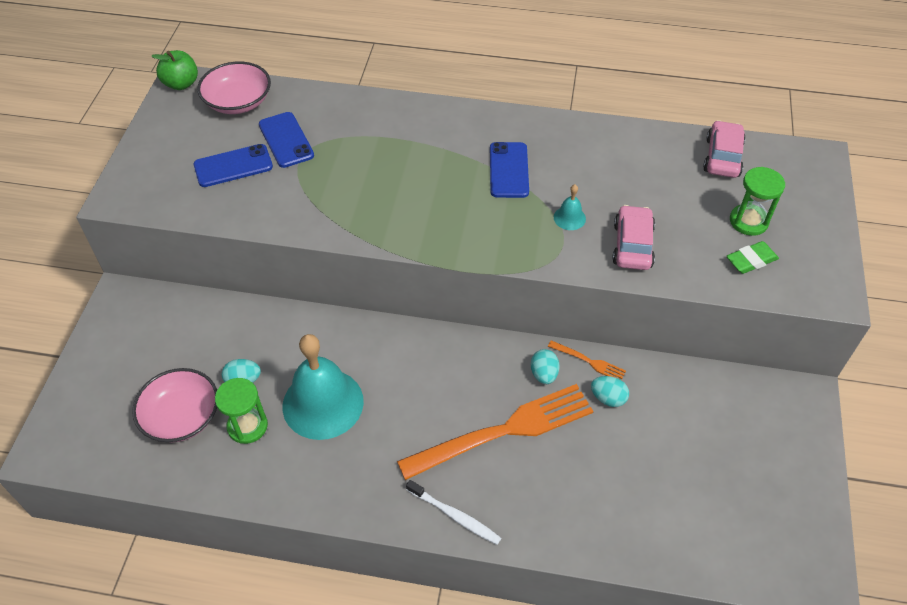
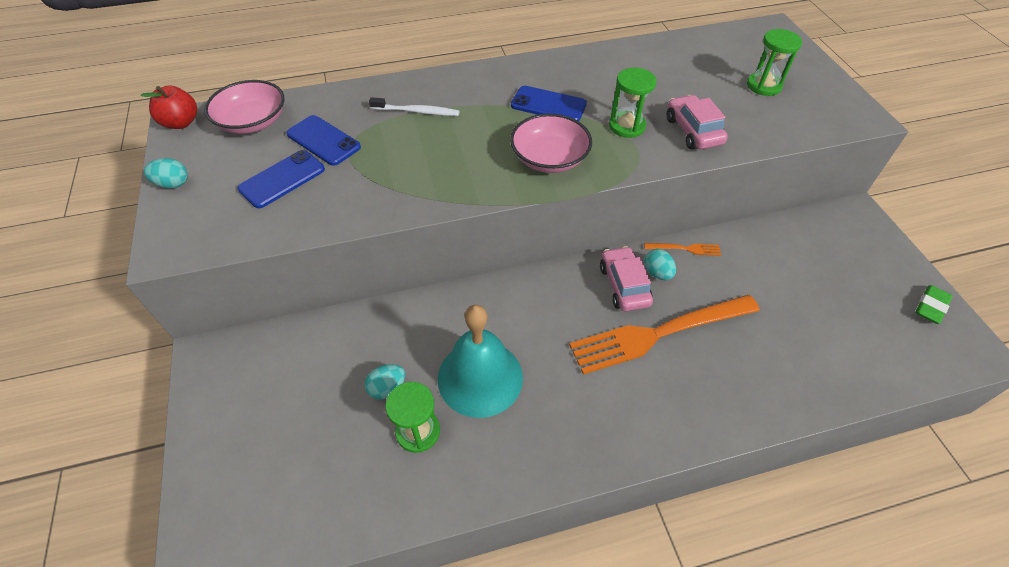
camera: 25 degrees left, 0 degrees up
pink bowl [132,368,217,442] -> pink bowl moved to [510,114,592,173]
green apple [151,50,198,90] -> red apple [141,85,197,129]
orange fork [397,384,593,480] -> orange fork turned 150 degrees counterclockwise [569,295,760,375]
white toothbrush [406,480,501,545] -> white toothbrush moved to [369,97,459,116]
blue phone [490,142,529,198] -> blue phone turned 45 degrees counterclockwise [511,86,587,121]
turquoise bell [554,184,586,230] -> green hourglass [609,68,657,138]
turquoise egg [591,376,629,407] -> turquoise egg moved to [144,158,188,188]
pink car [703,120,746,178] -> pink car moved to [600,246,653,311]
green eraser [726,241,779,274] -> green eraser moved to [915,285,952,324]

